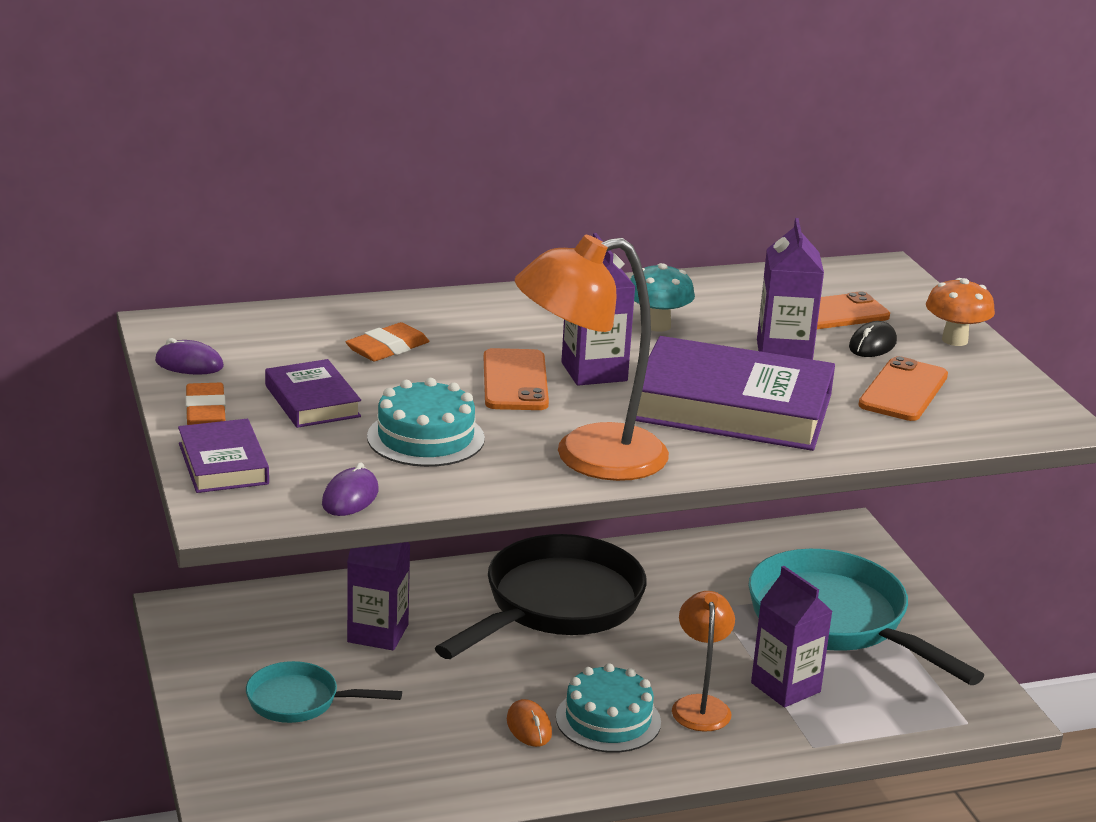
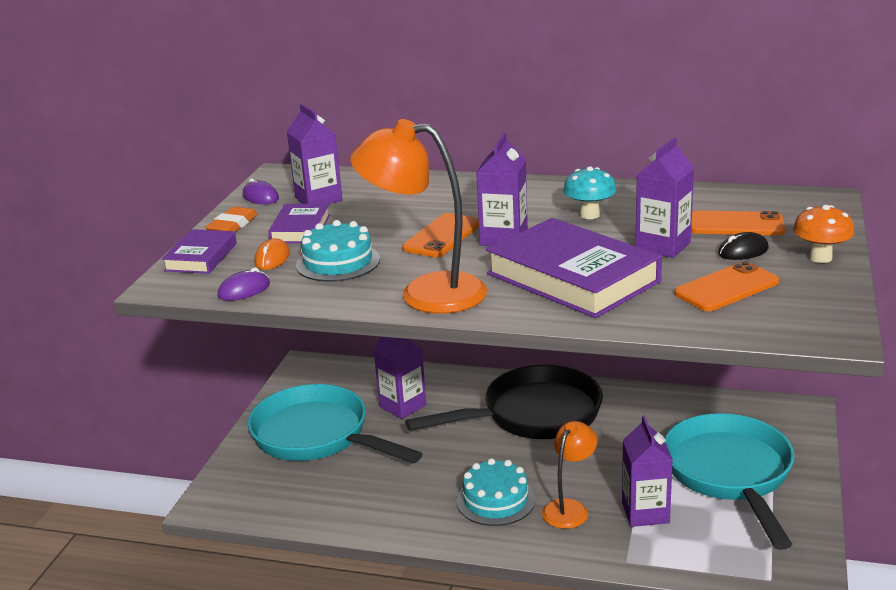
camera: 35 degrees right, 0 degrees up
turquoise pan [246,661,402,723] -> turquoise pan [248,384,422,463], size x1.93
orange eraser [345,322,429,361] -> none
orange mouse [507,699,552,747] -> orange mouse moved to [254,238,290,270]
none -> purple carton [286,104,343,204]

